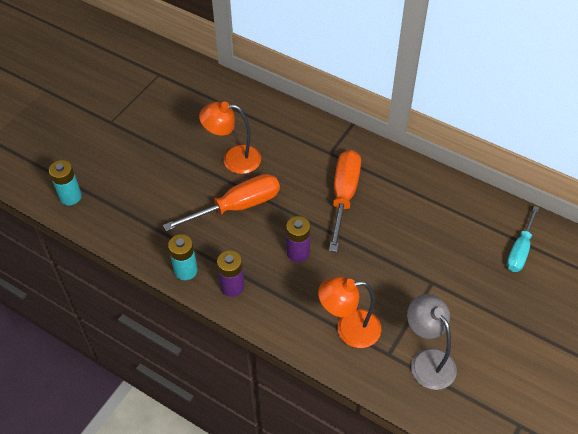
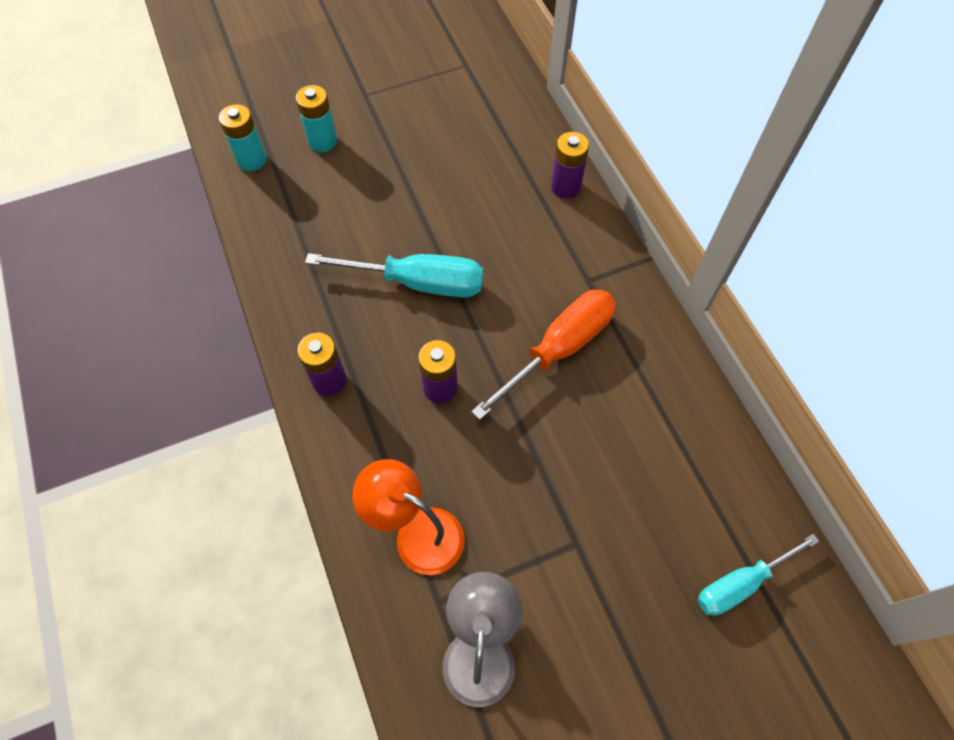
camera: 35 degrees right, 10 degrees up
orange screwdriver [163,174,280,231] -> turquoise screwdriver [305,253,483,298]
turquoise battery [168,234,198,280] -> turquoise battery moved to [296,85,337,152]
orange lamp [199,102,261,174] -> none
none -> purple battery [551,132,589,199]

